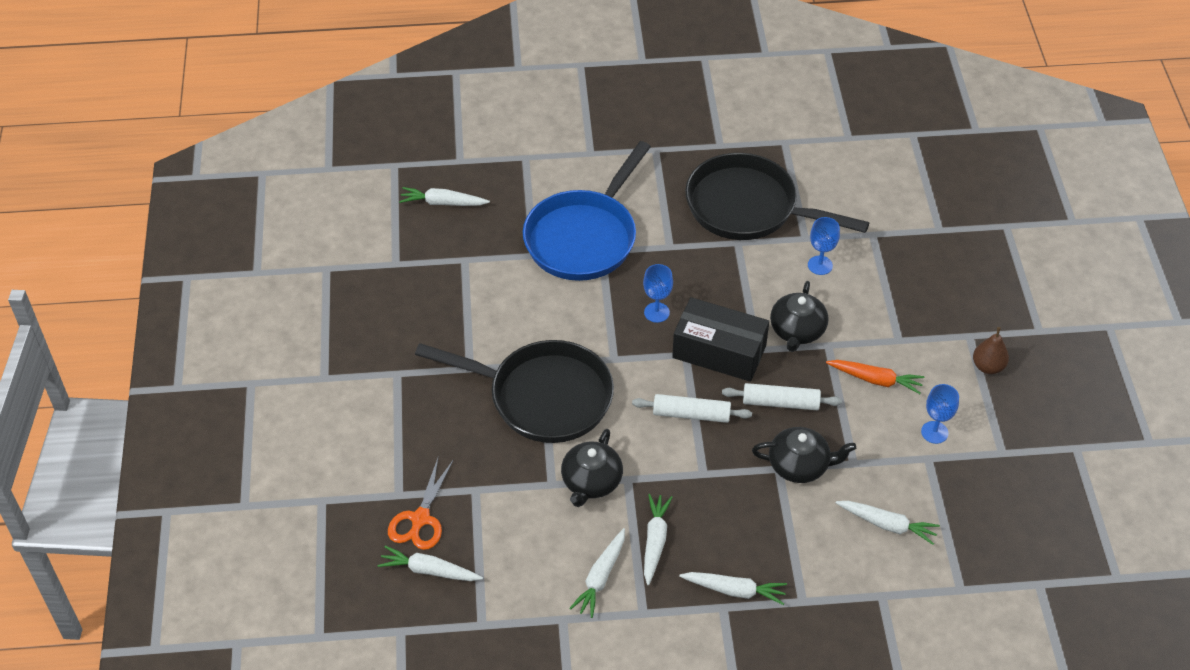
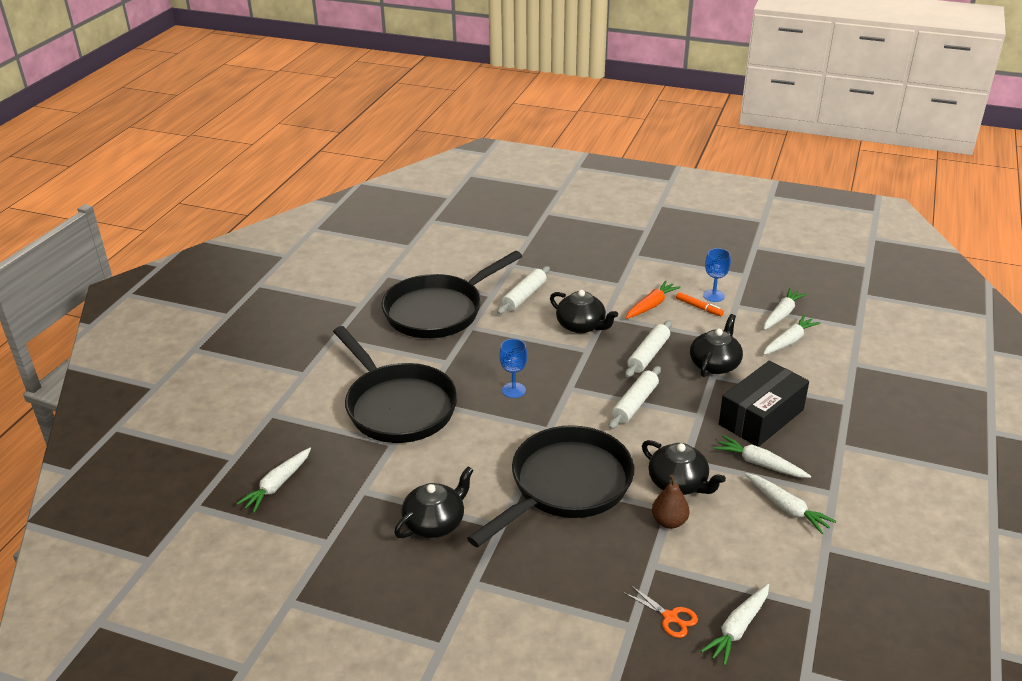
camera: 65 degrees left, 15 degrees down
orange scissors [388,458,454,550] -> orange scissors [623,585,698,638], size x0.65
blue pan [523,141,651,281] -> black pan [333,326,458,443]
black box [672,297,769,382] -> black box moved to [719,361,809,447]
white carrot [679,572,787,605] -> white carrot moved to [763,288,807,330]
blue goblet [808,217,840,275] -> white rolling pin [497,266,550,314]
brown pear [973,327,1009,374] -> brown pear moved to [652,474,690,529]
none -> black teapot [394,466,474,538]
none -> orange marker [676,292,724,316]

